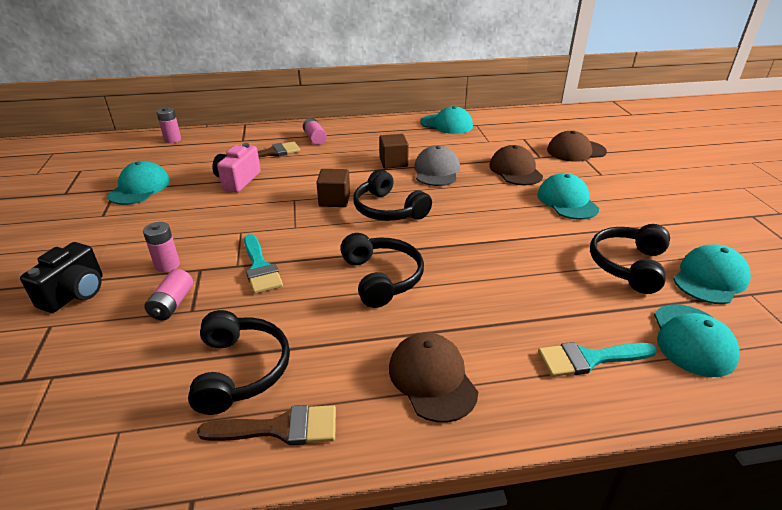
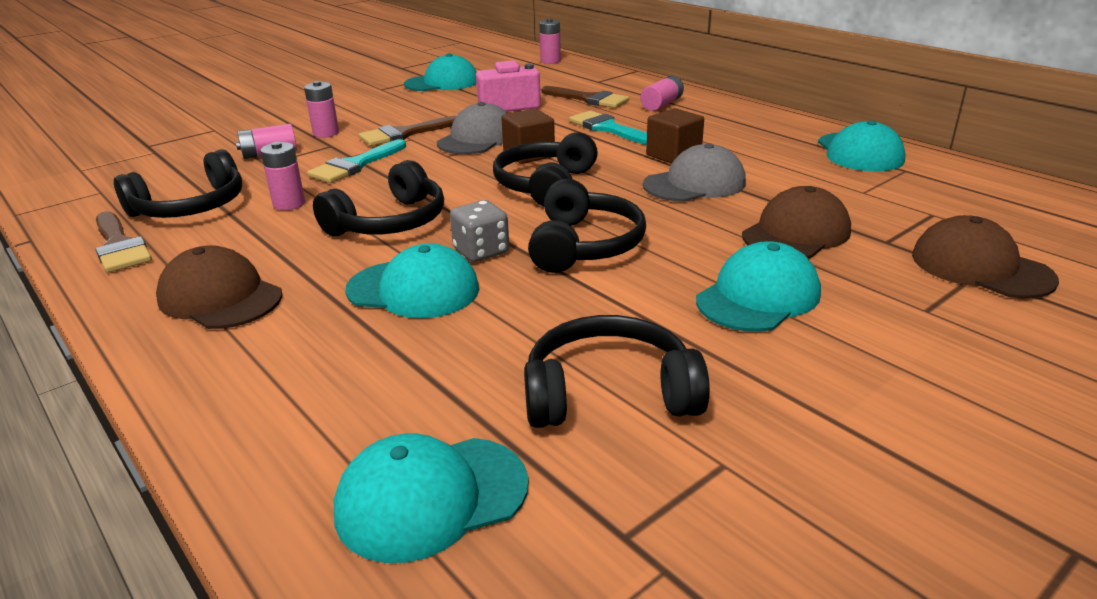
camera: 60 degrees right, 5 degrees down
black camera [20,242,103,313] -> none
brown cap [389,332,478,423] -> brown cap turned 90 degrees counterclockwise [156,245,282,329]
turquoise brush [538,342,657,377] -> turquoise brush moved to [569,111,647,145]
turquoise cap [673,244,751,304] -> turquoise cap moved to [345,243,479,318]
none -> pink battery [260,142,305,210]
none -> brown brush [359,116,457,146]
none -> grey cap [437,102,508,154]
none -> grey dice [450,200,509,262]
none -> black headphones [528,179,646,273]

